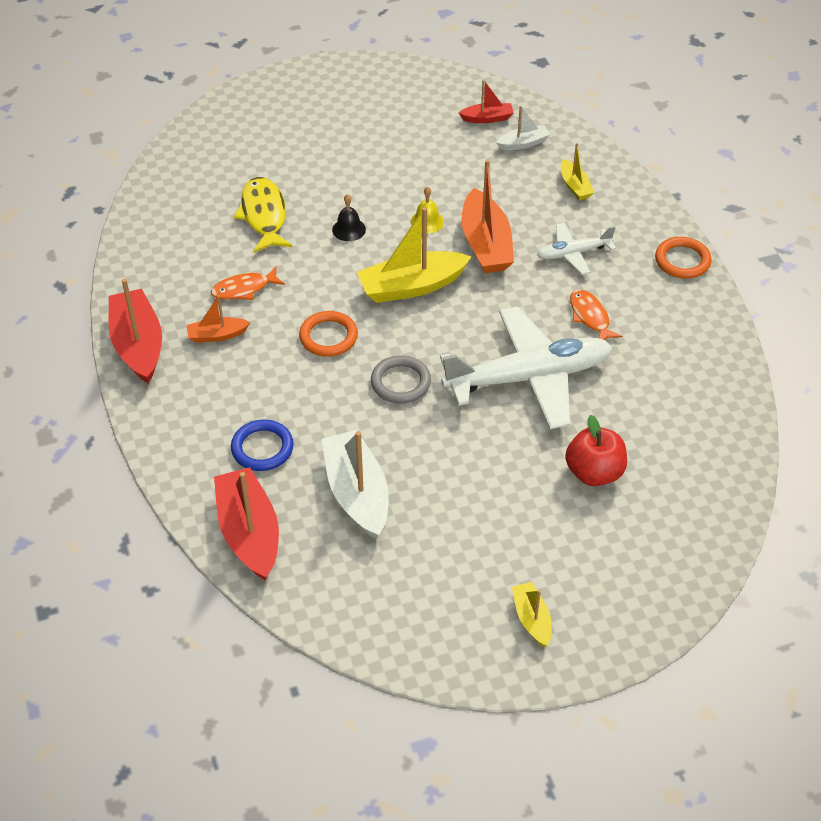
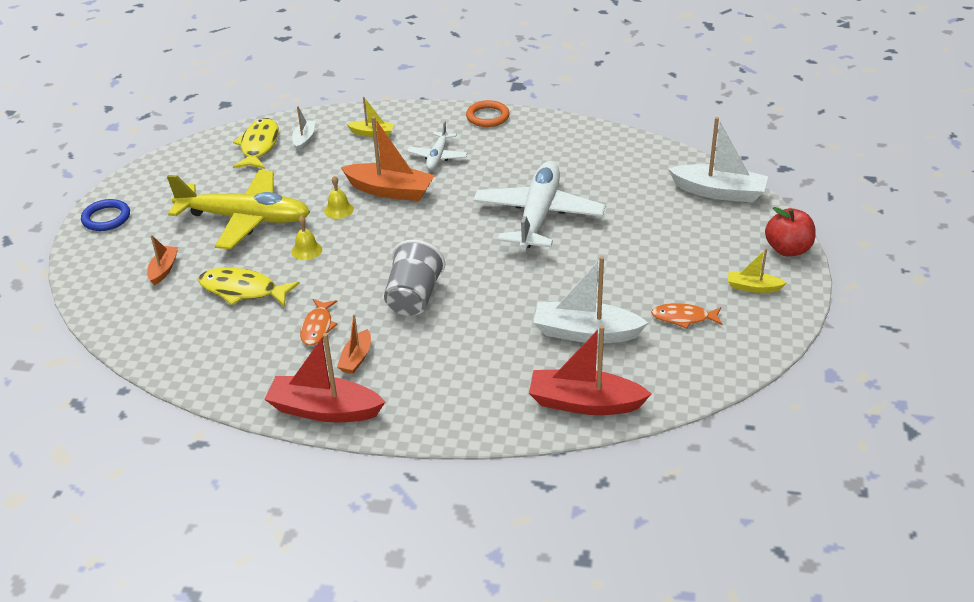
camera: 60 degrees left, 10 degrees down
blue ring [231,419,294,471] -> blue ring moved to [81,199,130,231]
orange ring [299,311,358,357] -> grey cup [384,240,445,316]
black bell [332,194,366,241] -> yellow bell [291,216,322,260]
yellow boat [357,207,471,303] -> none
grey ring [371,355,431,404] -> none
red boat [459,80,514,123] -> yellow fish [233,118,279,169]
red apple [565,415,627,486] -> red apple moved to [765,207,815,256]
orange fish [570,289,622,340] -> orange fish moved to [651,303,723,329]
none -> orange boat [147,235,178,285]
none -> yellow plane [167,170,310,249]
none -> white boat [668,117,768,203]

